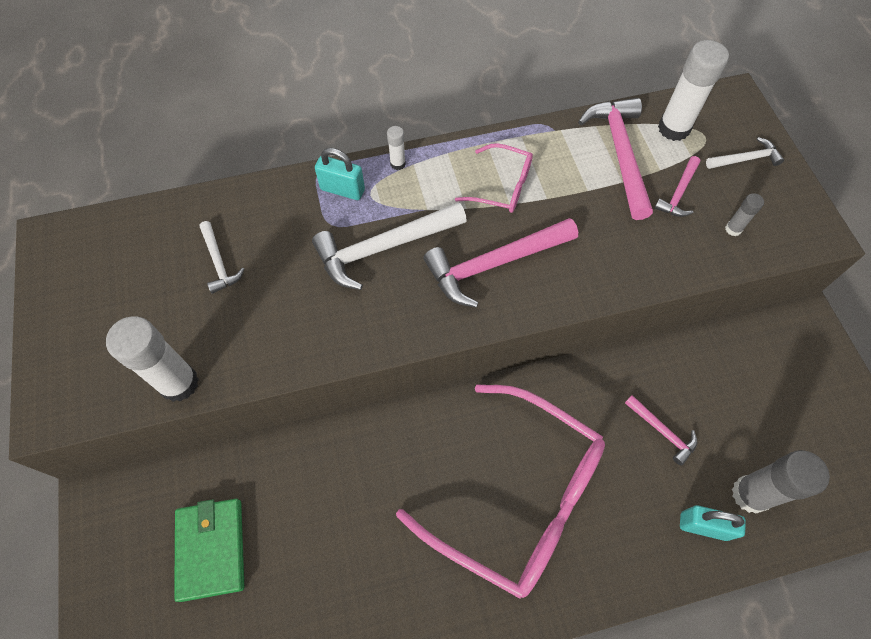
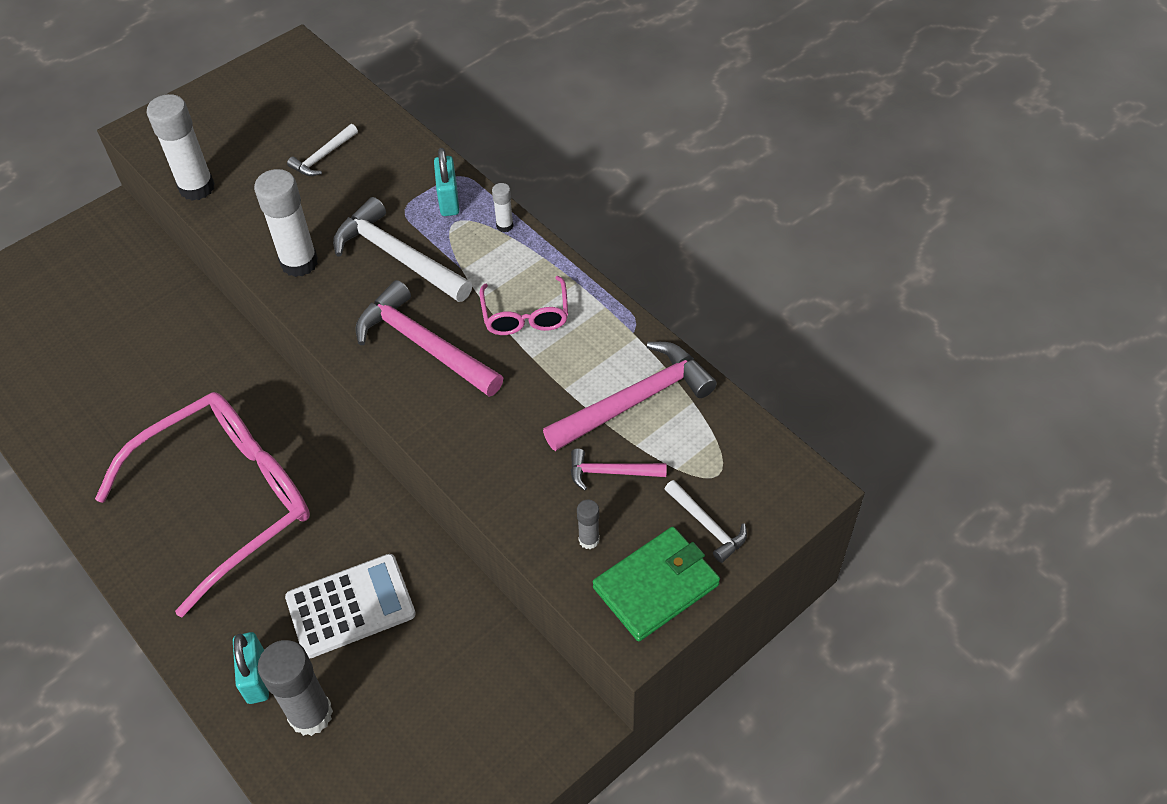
camera: 65 degrees right, 10 degrees down
green wallet [174,499,244,602] -> green wallet moved to [593,527,720,642]
pink glasses [396,384,605,599] -> pink glasses turned 135 degrees counterclockwise [95,392,310,617]
pink hammer [625,395,697,466] -> white calculator [285,554,416,659]
white glue stick [658,40,729,141] -> white glue stick moved to [254,169,318,277]

